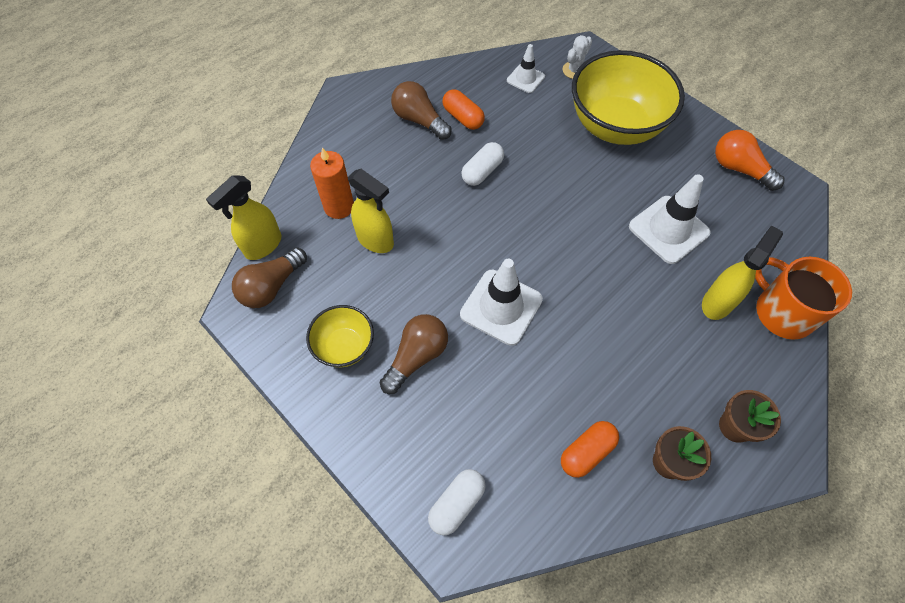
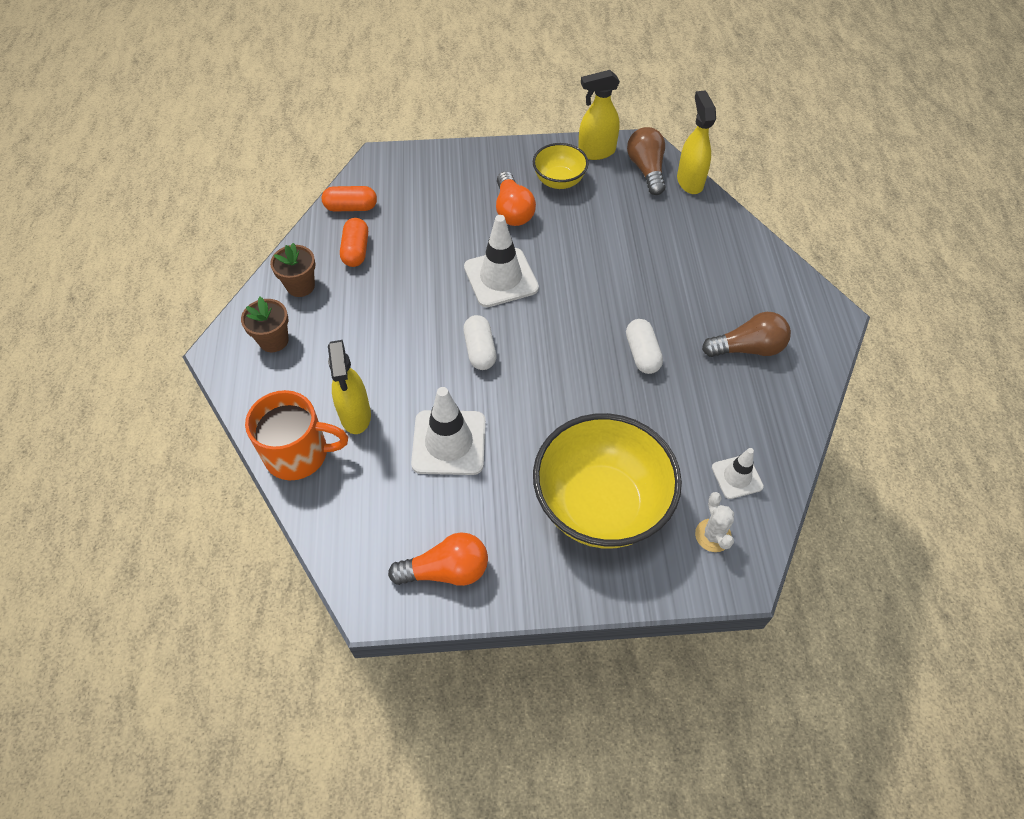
camera: 130 degrees right, 5 degrees down
orange candle [310,147,354,219] -> none
yellow spray bottle [348,169,394,253] -> yellow spray bottle moved to [578,70,620,160]
brown light bulb [380,314,448,394] -> orange light bulb [496,171,536,226]
white capsule [428,469,486,535] -> white capsule moved to [463,315,496,370]
orange capsule [442,89,485,130] -> orange capsule moved to [322,186,377,211]

